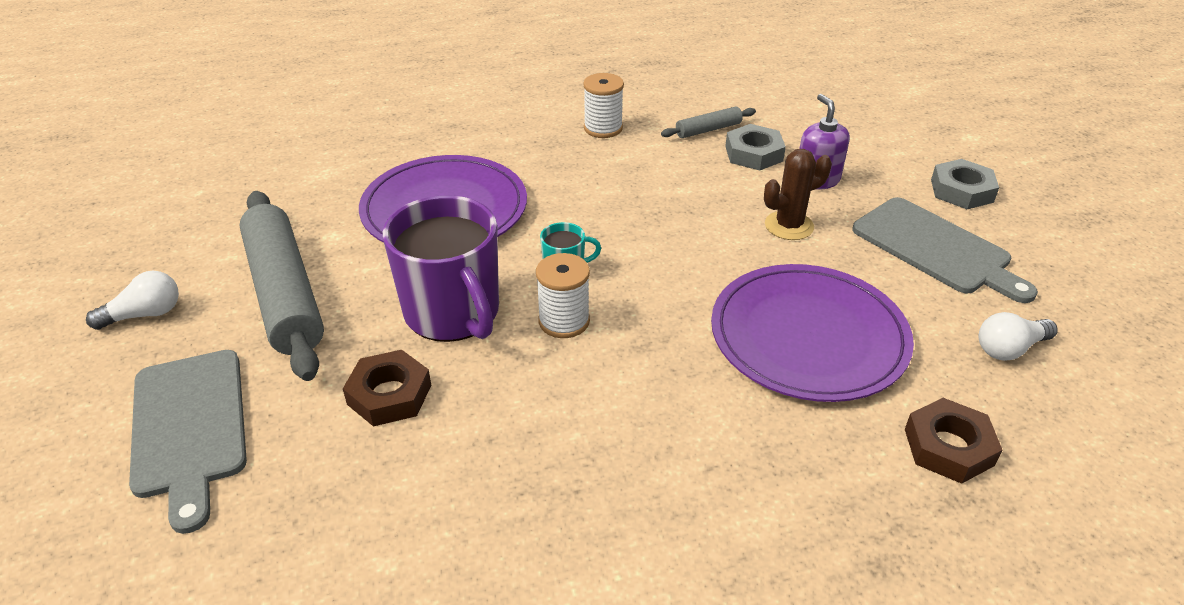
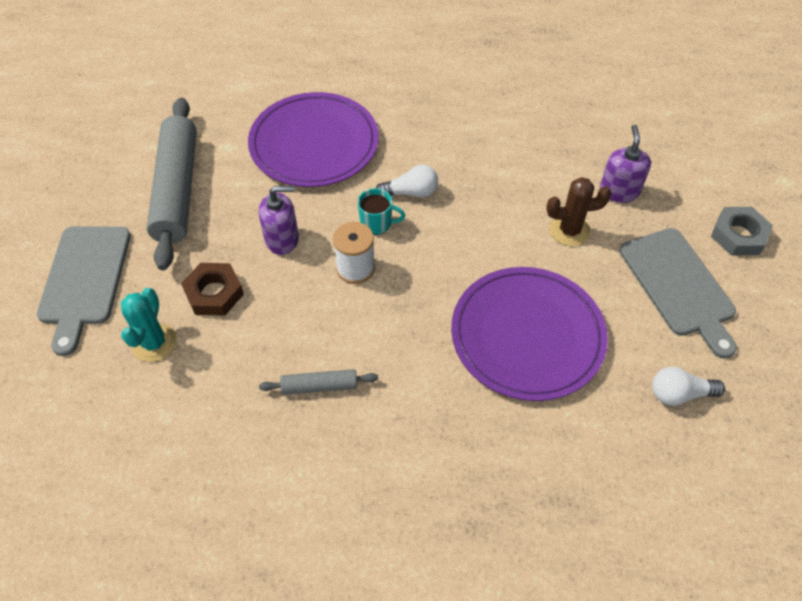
camera: 20 degrees right, 15 degrees up
white light bulb [86,271,179,330] -> white light bulb moved to [376,164,438,198]
purple mug [383,195,499,342] -> purple soap dispenser [259,186,299,255]
white spool [583,73,624,138] -> none
grey rolling pin [661,106,756,138] -> grey rolling pin moved to [259,369,378,395]
grey nut [725,124,786,171] -> none
brown nut [905,398,1002,484] -> none
none -> turquoise cactus [121,288,177,362]

